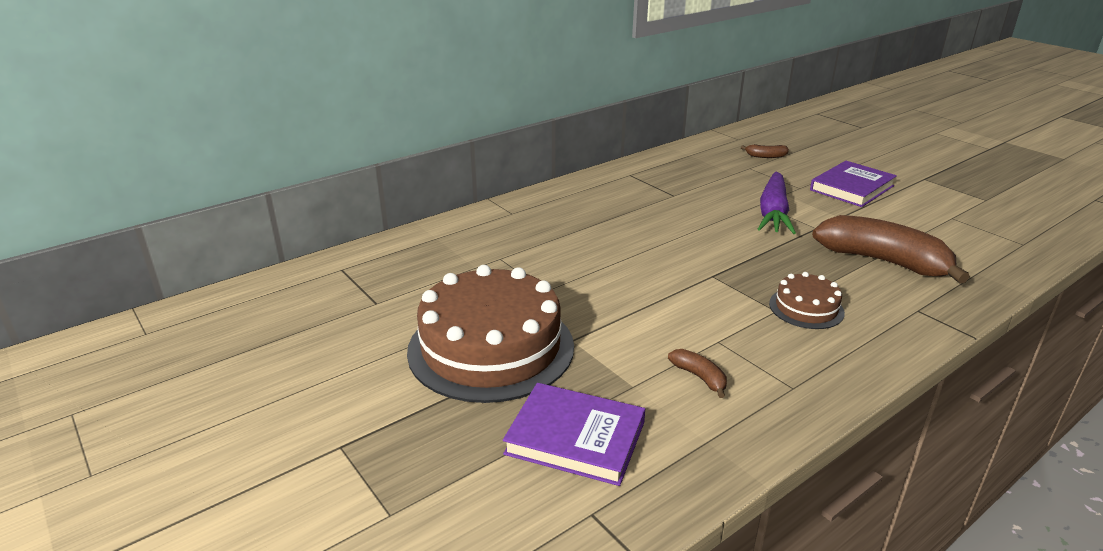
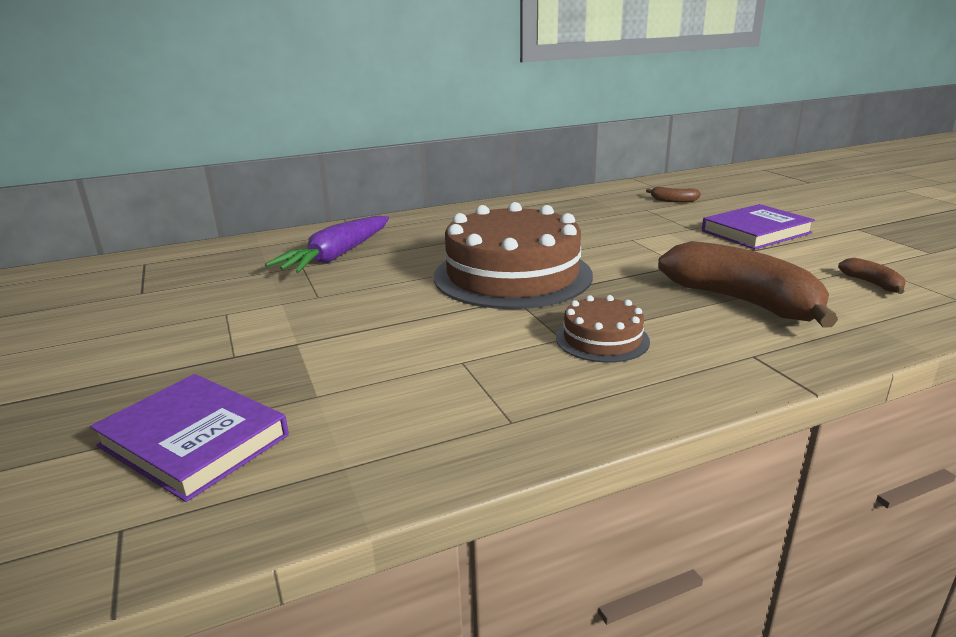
camera: 15 degrees right, 5 degrees down
brown cake [407,265,574,403] -> brown cake moved to [434,202,593,309]
brown banana [668,349,727,398] -> brown banana moved to [838,258,906,294]
purple carrot [758,172,796,234] -> purple carrot moved to [265,216,389,273]

